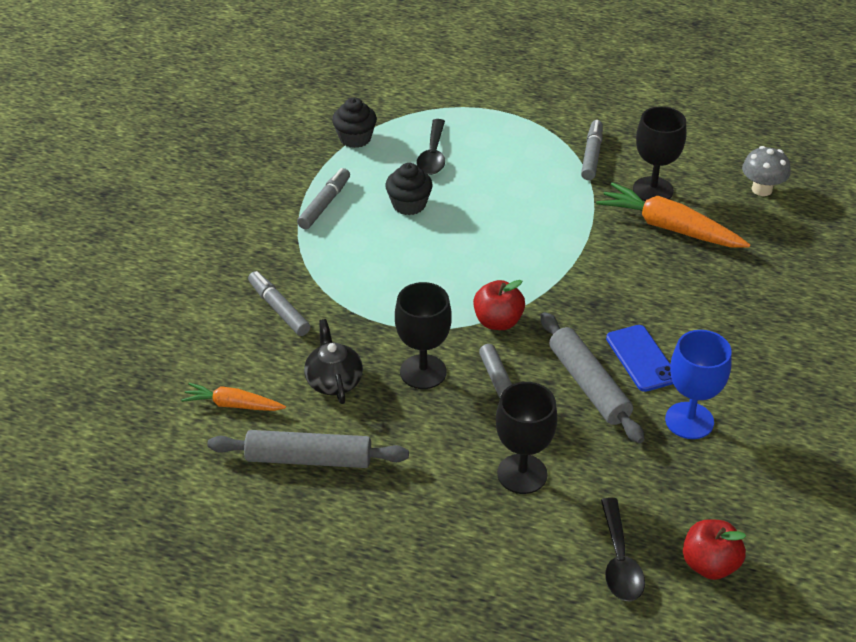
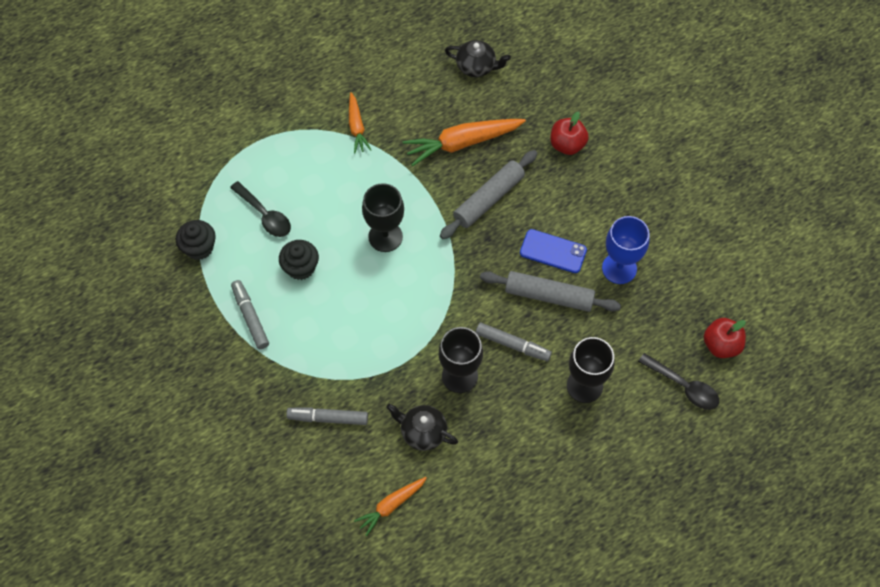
camera: 50 degrees left, 20 degrees up
grey rolling pin [207,430,409,468] -> grey rolling pin moved to [440,150,537,239]
red apple [473,280,525,330] -> red apple moved to [550,112,589,155]
grey marker [581,120,603,180] -> orange carrot [349,92,371,153]
black goblet [633,106,686,201] -> black goblet moved to [362,183,404,252]
grey mushroom [742,146,791,196] -> black teapot [445,40,511,77]

